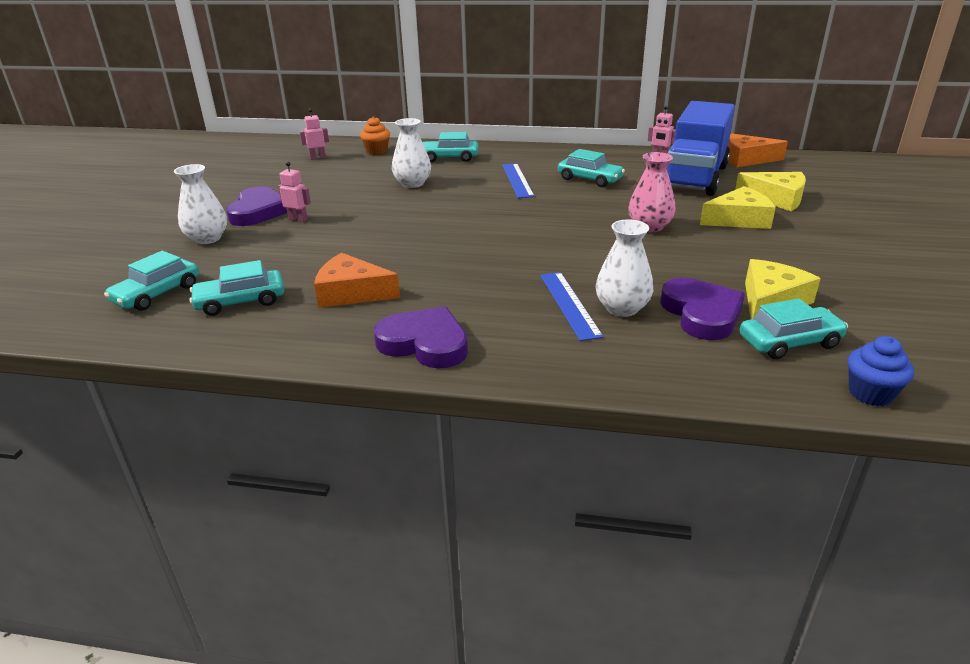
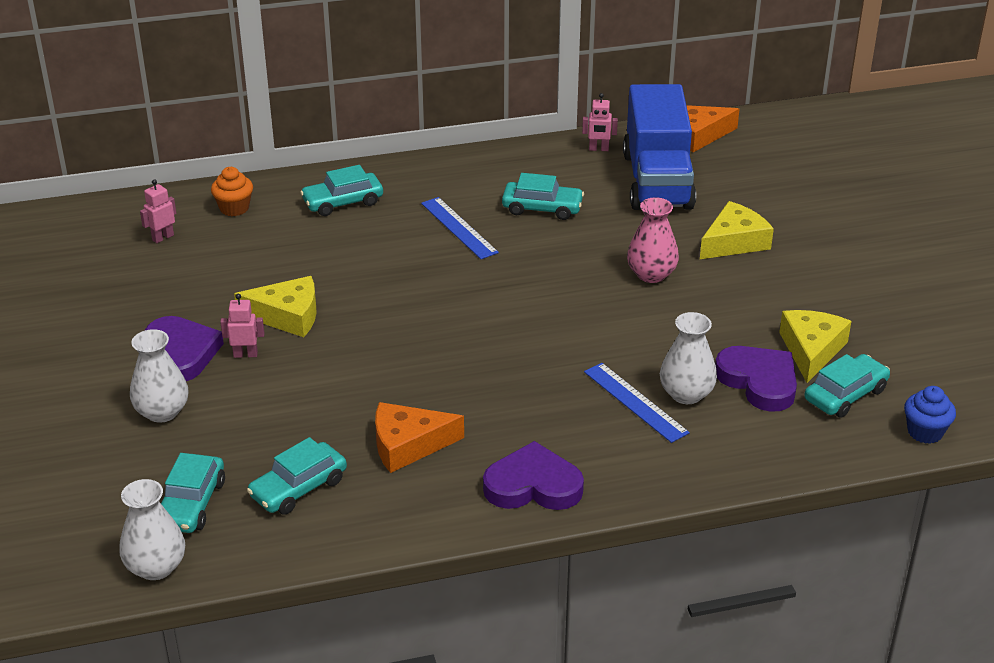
camera: 25 degrees left, 5 degrees up
white vase [392,118,431,188] -> white vase moved to [119,479,185,580]
yellow cheese [735,172,806,211] -> yellow cheese moved to [234,276,317,337]

